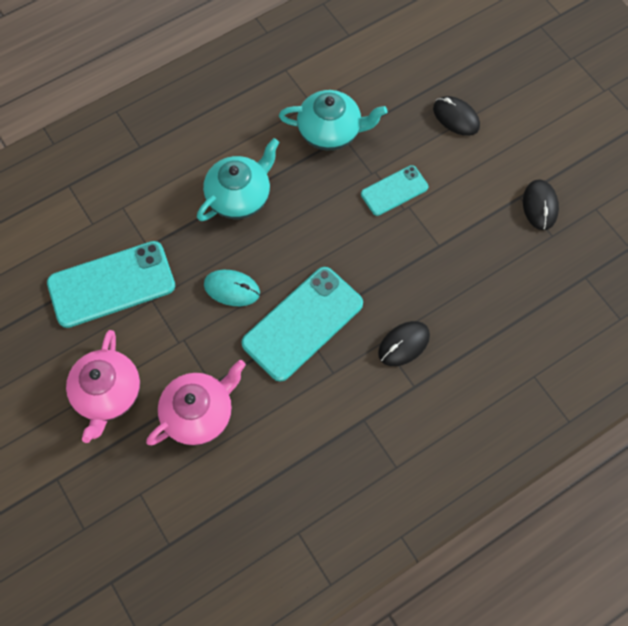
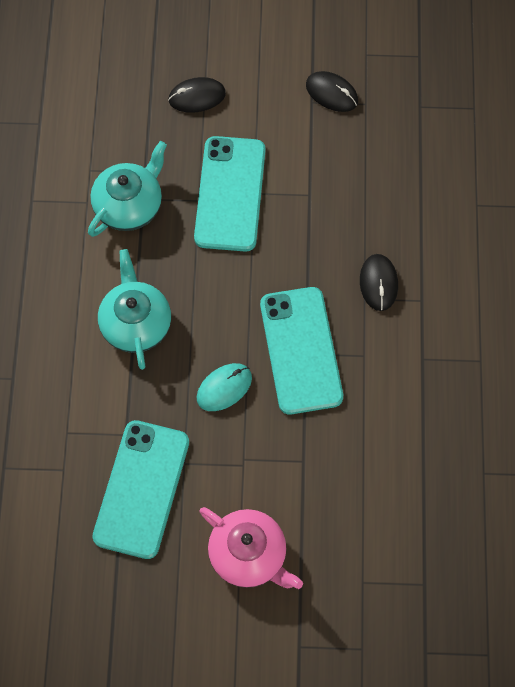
camera: 55 degrees left, 0 degrees up
pink teapot [146,360,246,446] -> none
turquoise phone [361,165,428,216] -> turquoise phone [194,136,266,252], size x1.79

